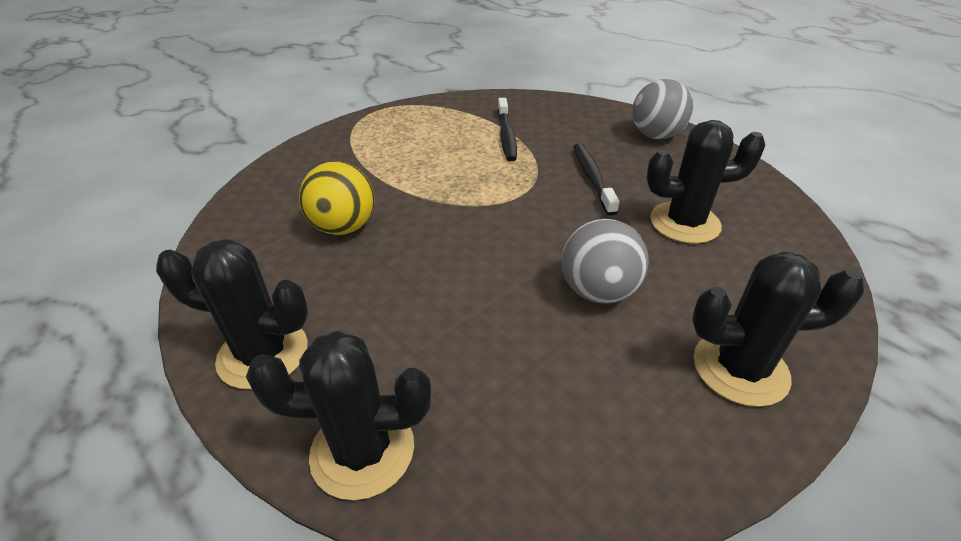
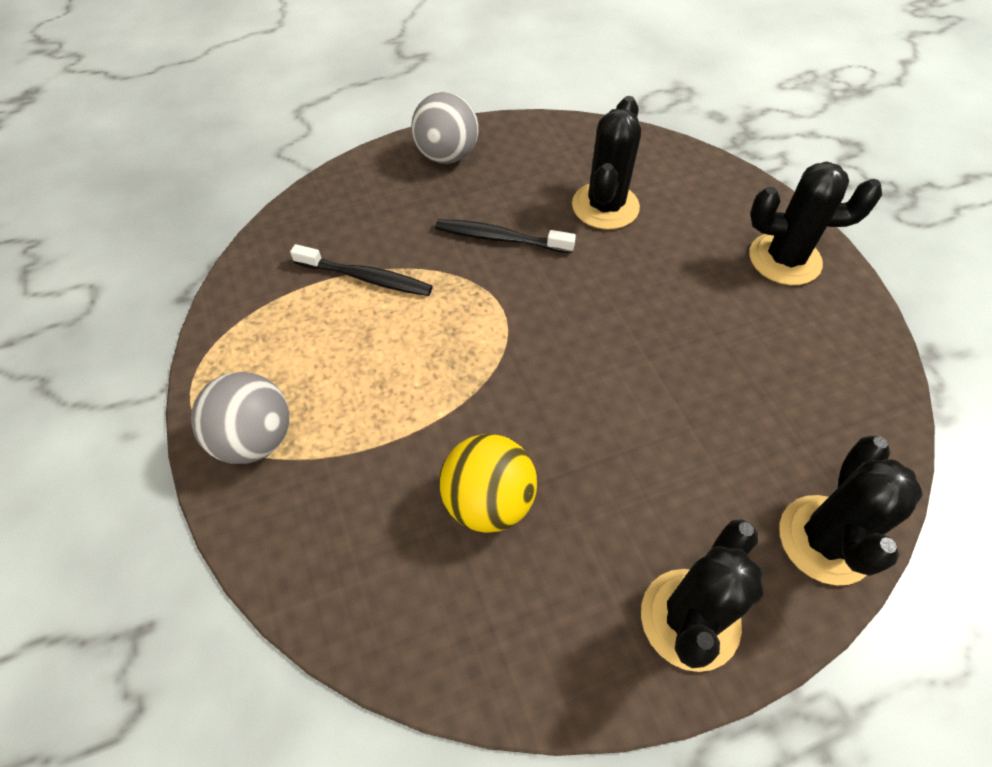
camera: 70 degrees left, 15 degrees up
grey ball [562,219,649,304] -> grey ball moved to [191,372,290,464]
black cactus [692,251,865,407] -> black cactus turned 75 degrees clockwise [749,161,882,285]

